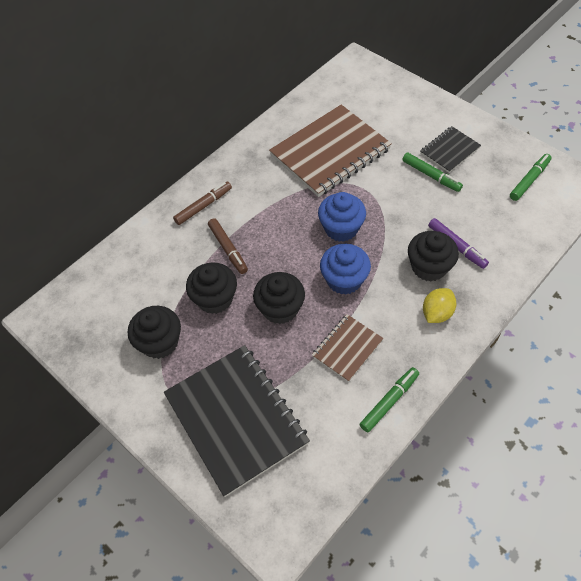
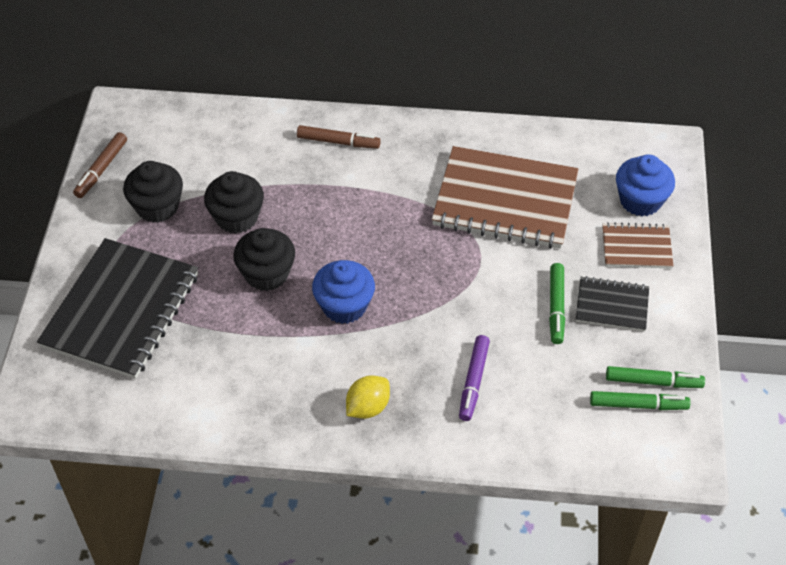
camera: 50 degrees right, 5 degrees down
brown marker [208,218,248,274] -> brown marker moved to [73,132,127,198]
brown notebook [312,314,384,382] -> brown notebook moved to [602,222,674,269]
blue cupcake [318,192,366,242] -> blue cupcake moved to [616,154,675,216]
green marker [360,367,419,432] -> green marker moved to [606,366,705,388]
black cupcake [408,231,459,281] -> none
yellow lemon [423,288,456,323] -> yellow lemon turned 45 degrees counterclockwise [346,375,390,419]

